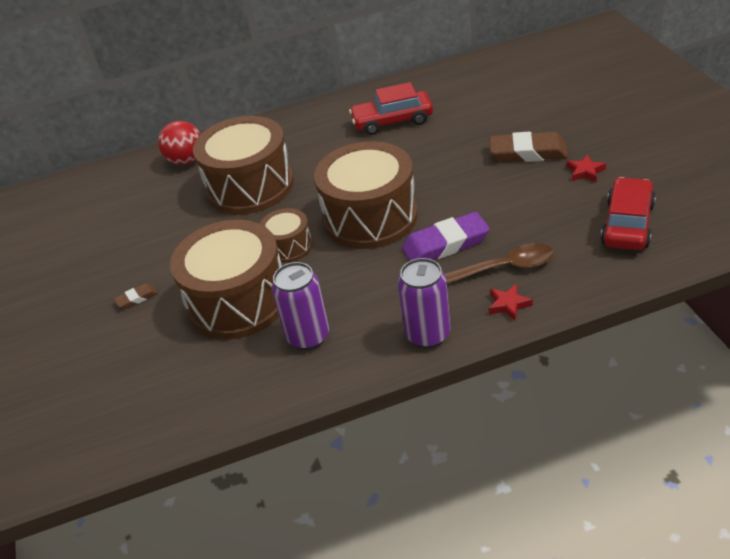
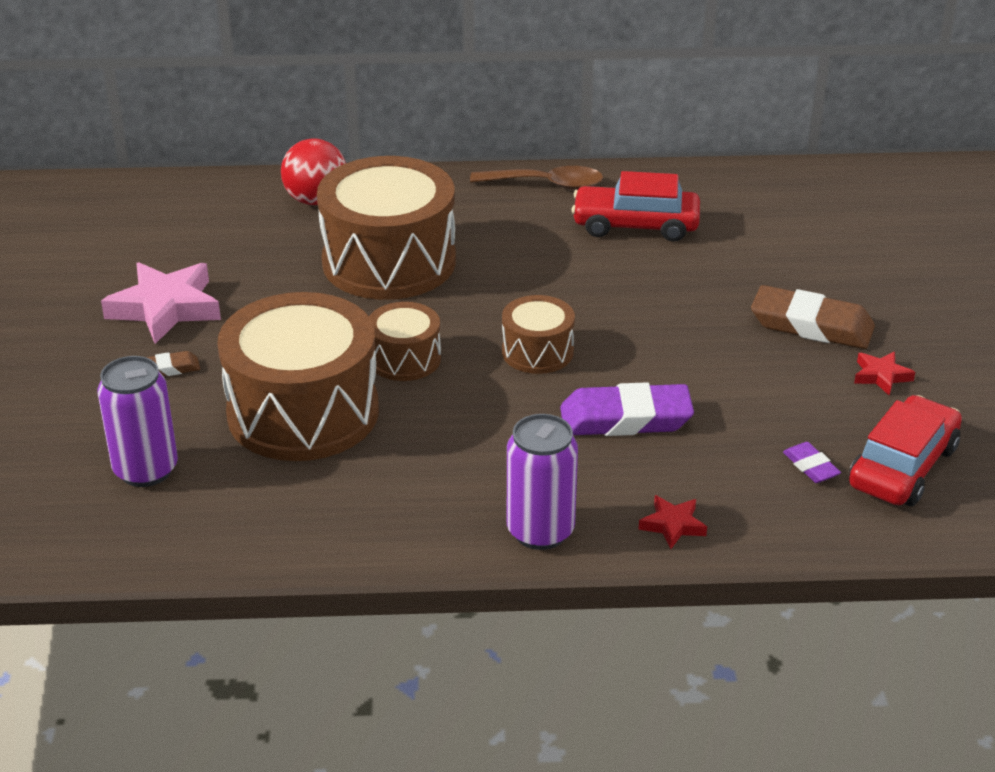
camera: 10 degrees right, 5 degrees down
purple can [272,262,329,350] -> purple can moved to [97,356,178,487]
brown drum [314,141,418,249] -> brown drum [502,295,575,374], size x0.50
brown spoon [445,243,554,284] -> brown spoon moved to [470,166,603,190]
none -> pink star [101,262,221,344]
none -> purple eraser [783,442,841,483]

